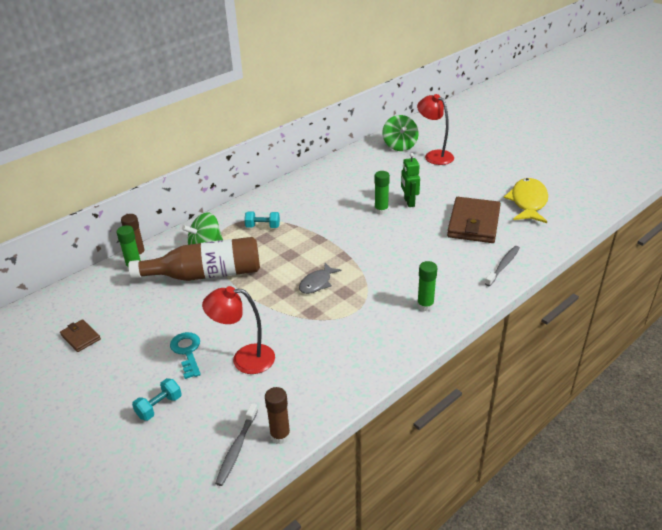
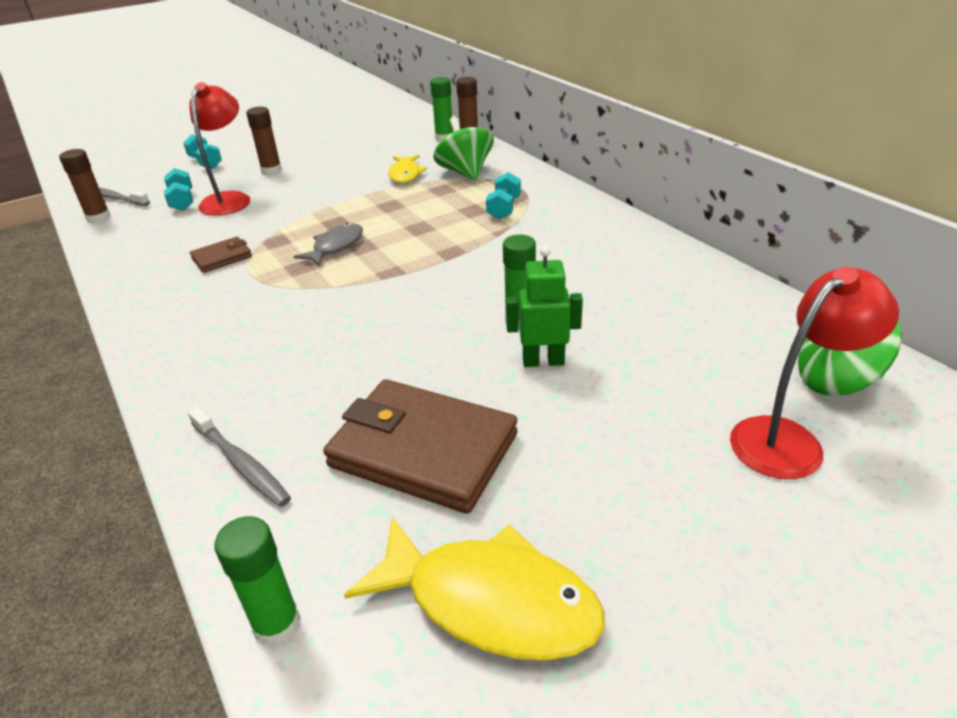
camera: 100 degrees right, 0 degrees up
brown wallet [60,319,101,352] -> brown wallet moved to [190,237,252,273]
brown bottle [128,237,260,281] -> yellow fish [388,155,427,183]
turquoise key [170,332,201,379] -> brown glue stick [246,107,282,175]
grey fish [299,263,342,294] -> grey fish turned 75 degrees clockwise [294,223,363,266]
green glue stick [417,261,437,311] -> green glue stick moved to [215,516,301,647]
none -> turquoise dumbbell [164,168,193,211]

